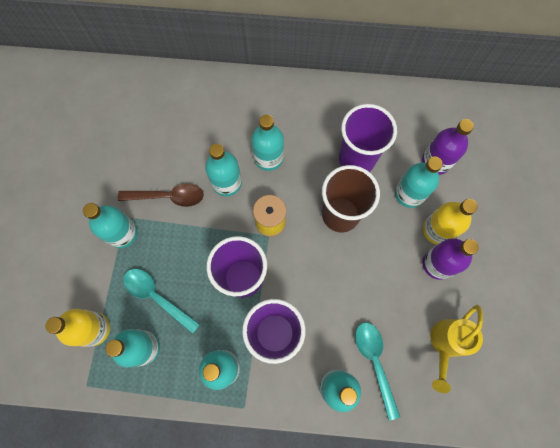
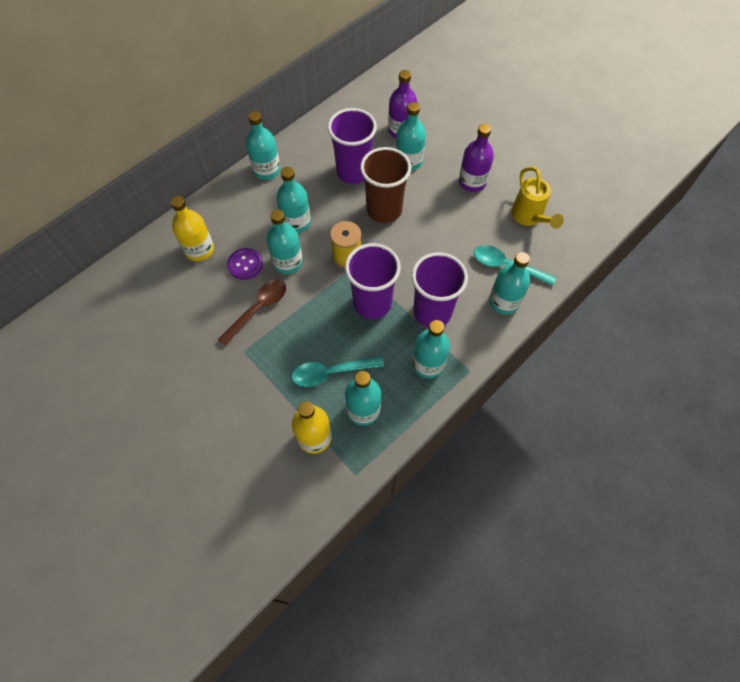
camera: 50 degrees left, 10 degrees down
turquoise bottle [83,203,138,248] -> turquoise bottle moved to [246,111,281,180]
yellow bottle [423,199,478,245] -> yellow bottle moved to [171,196,214,261]
none -> purple button [227,248,263,280]

